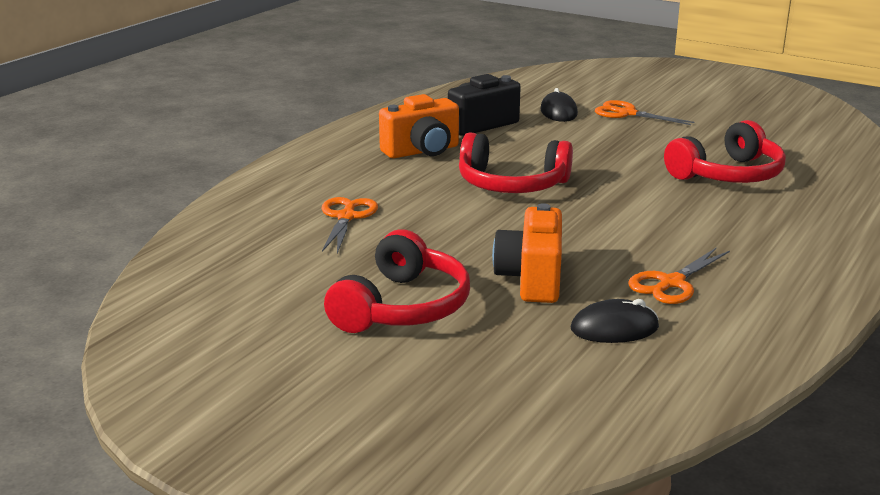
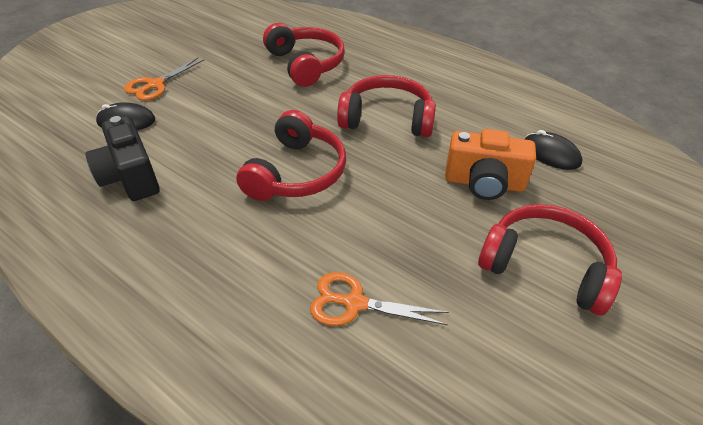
camera: 85 degrees left, 20 degrees up
orange camera [379,94,459,158] -> none
black mouse [571,299,659,343] -> black mouse turned 45 degrees counterclockwise [525,130,582,170]
orange scissors [628,248,730,304] -> none
none -> red headphones [337,75,436,137]

